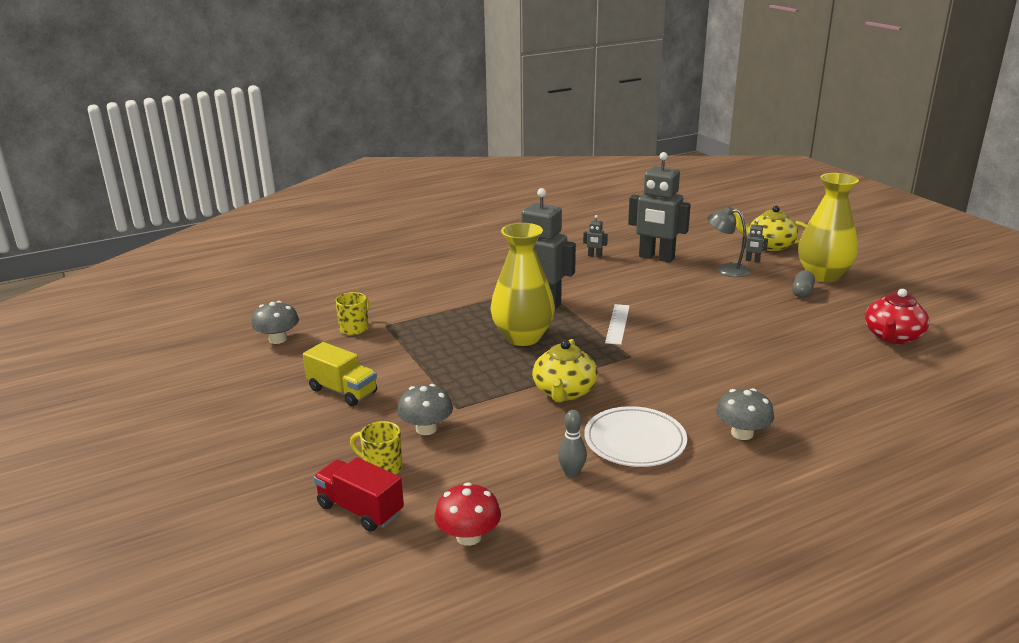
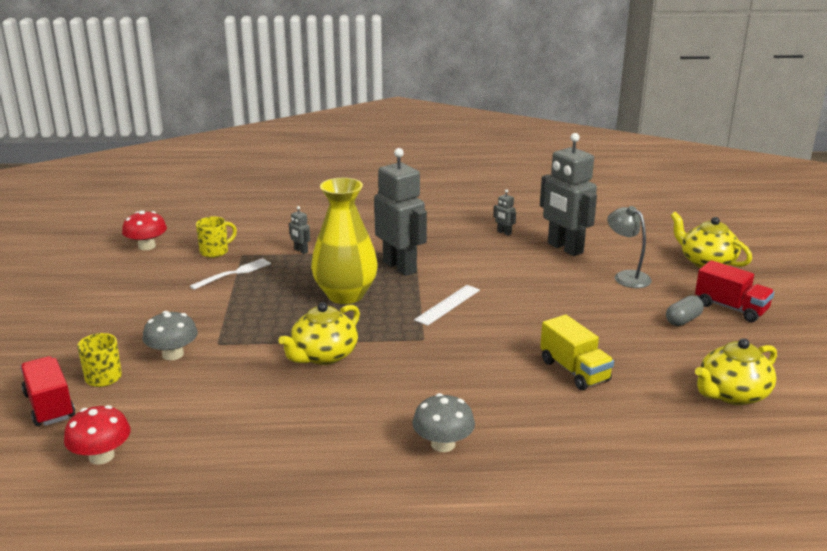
camera: 25 degrees right, 0 degrees up
grey mushroom [251,301,299,344] -> red mushroom [122,210,167,250]
yellow truck [303,342,377,406] -> yellow truck moved to [540,314,614,390]
grey bowling pin [558,410,587,478] -> none
white plate [584,406,687,467] -> none
grey robot [742,219,768,262] -> grey robot moved to [289,206,310,254]
yellow vase [798,173,859,282] -> red truck [695,260,775,322]
red teapot [865,289,929,344] -> yellow teapot [695,338,777,405]
none -> white fork [190,258,271,290]

